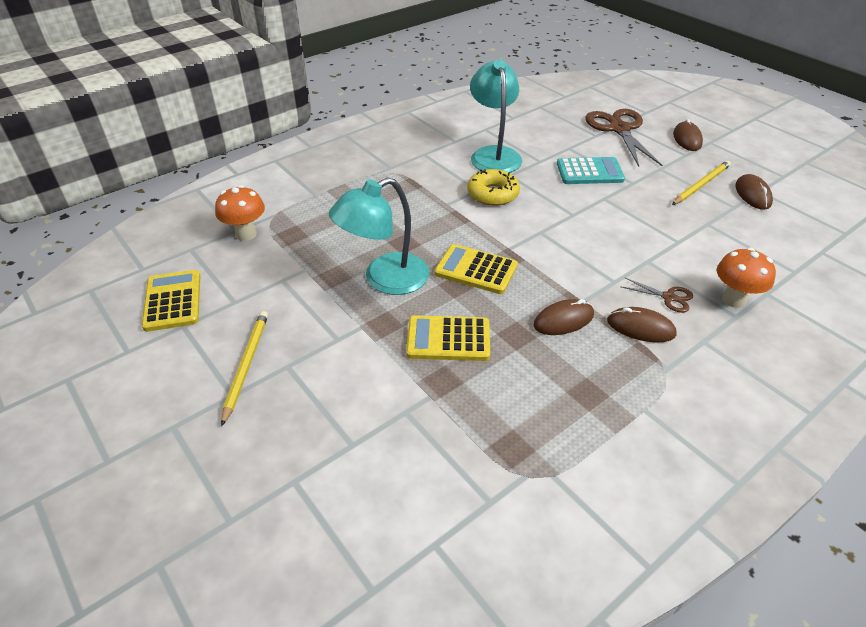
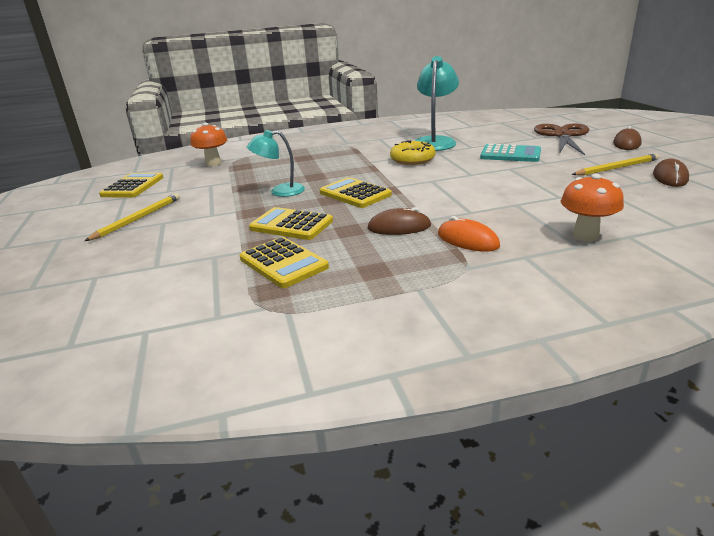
camera: 25 degrees right, 15 degrees down
turquoise lamp [329,177,429,295] -> turquoise lamp [247,130,305,197], size x0.64
brown mouse [607,307,677,342] -> orange mouse [438,216,500,252]
brown scissors [622,277,693,313] -> none
none -> yellow calculator [240,237,329,288]

